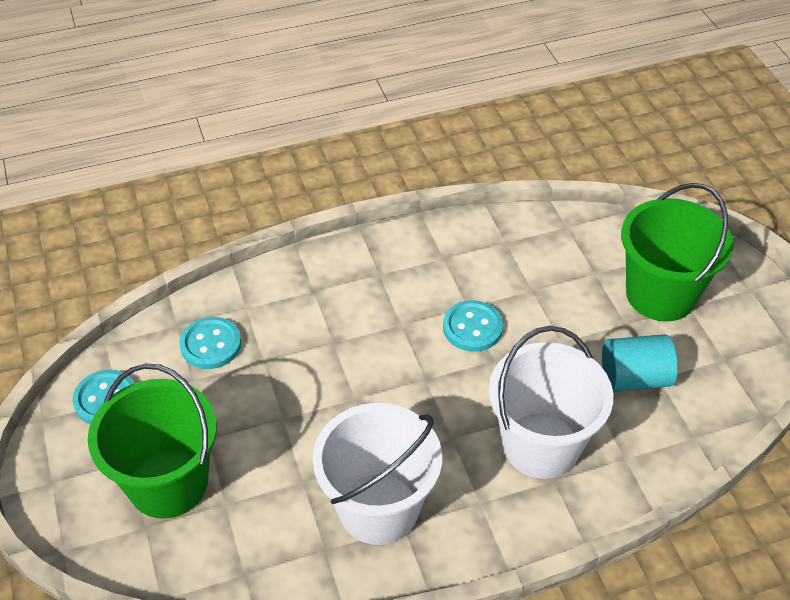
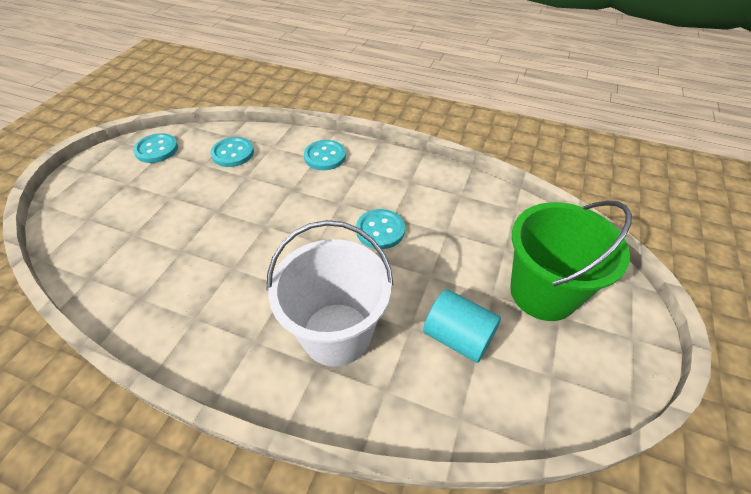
camera: 40 degrees right, 0 degrees up
green bucket [88,363,217,519] -> none
white bucket [313,403,442,545] -> none
none -> turquoise button [304,140,346,170]

